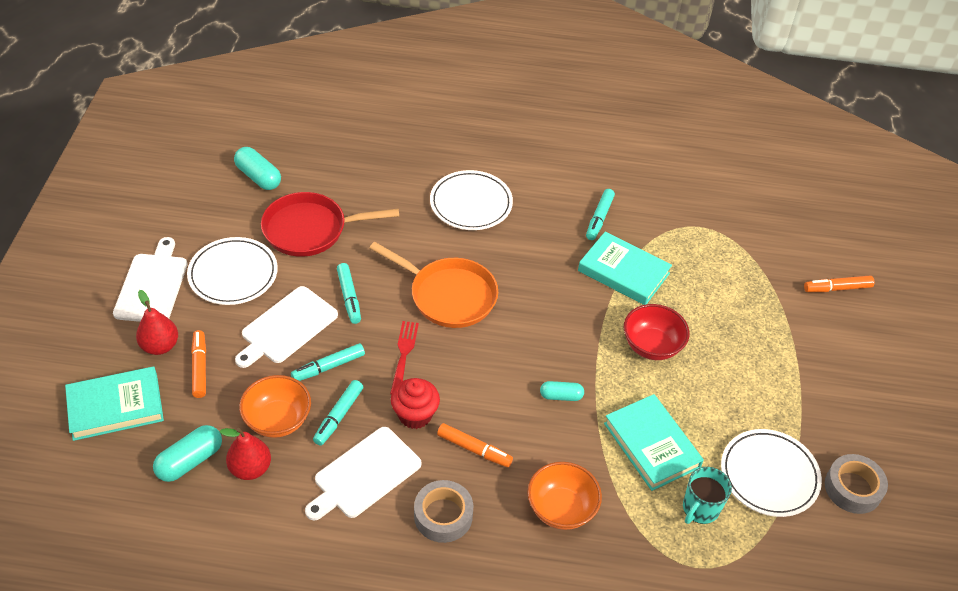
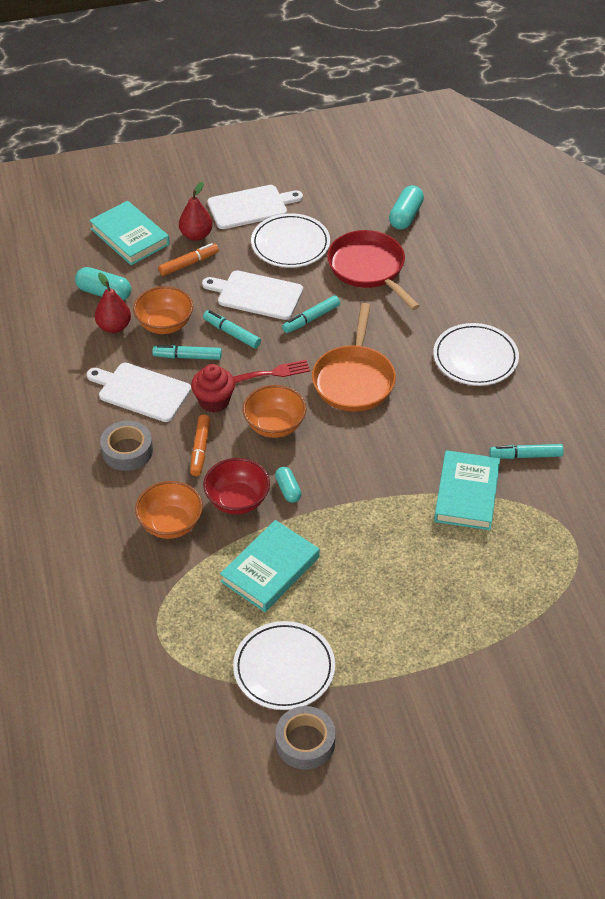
camera: 70 degrees right, 0 degrees up
red bowl [624,304,690,360] -> red bowl moved to [203,458,270,515]
turquoise mug [683,467,732,524] -> none
orange marker [804,275,874,292] -> none
none -> orange bowl [243,385,306,438]

